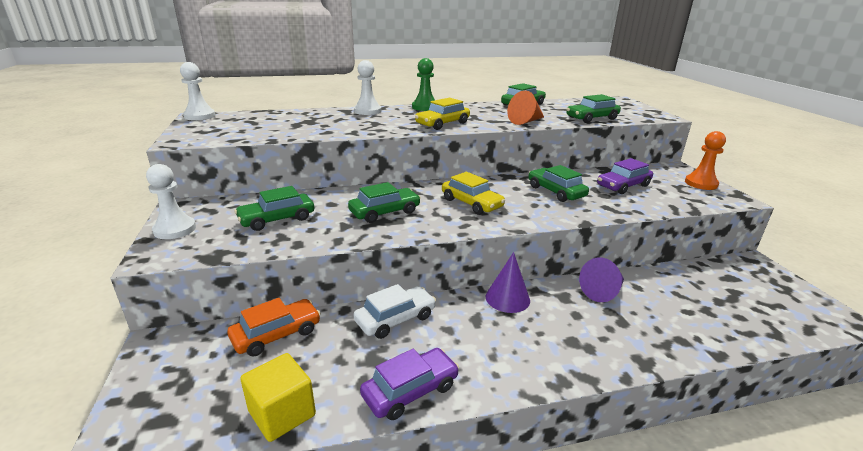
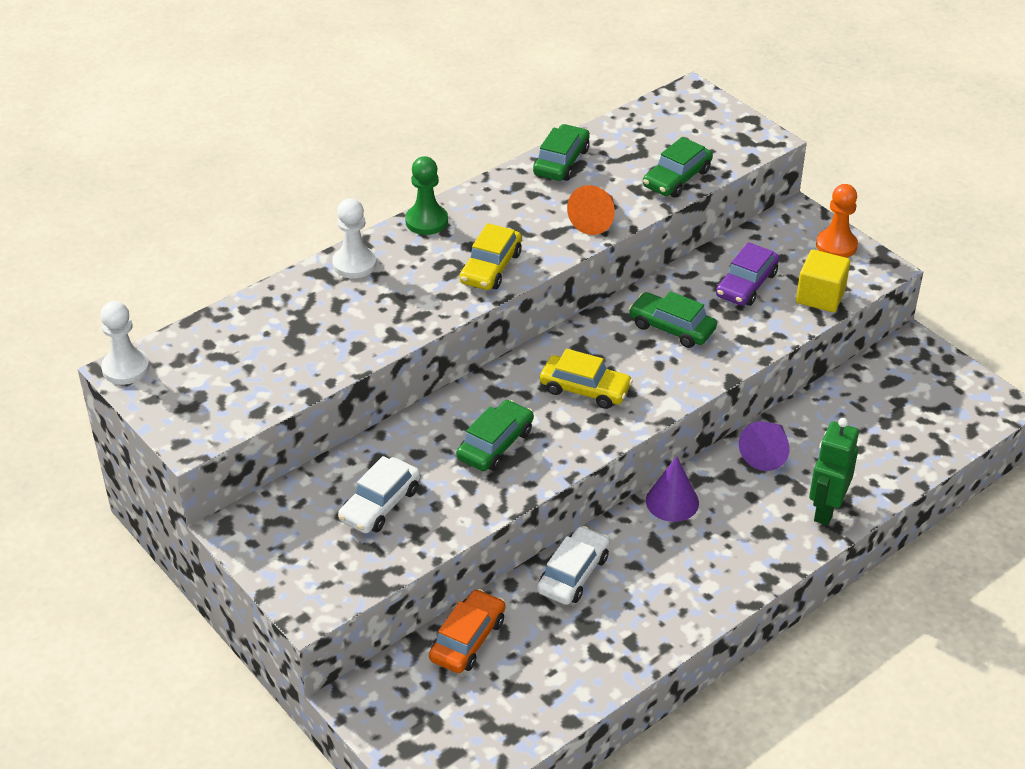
camera: 25 degrees left, 15 degrees up
white pawn [146,164,196,239] -> none
green car [234,186,314,231] -> white car [338,456,420,533]
yellow cube [240,353,316,442] -> yellow cube moved to [796,250,850,312]
purple car [360,348,459,420] -> none
none -> green robot [809,418,859,525]

